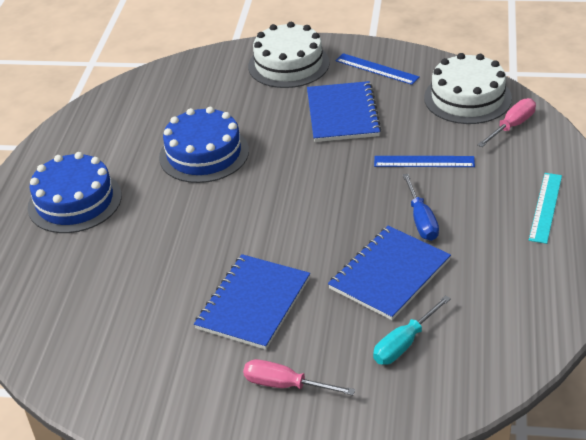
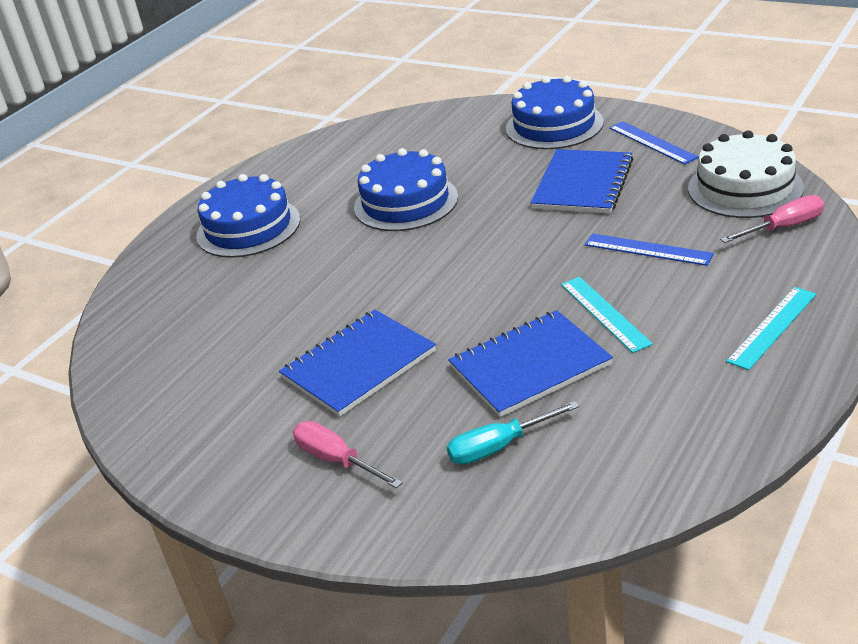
camera: 25 degrees right, 5 degrees down
white cake [248,22,330,88] -> blue cake [506,76,604,149]
blue screwdriver [403,174,439,241] -> turquoise ruler [561,277,653,353]

